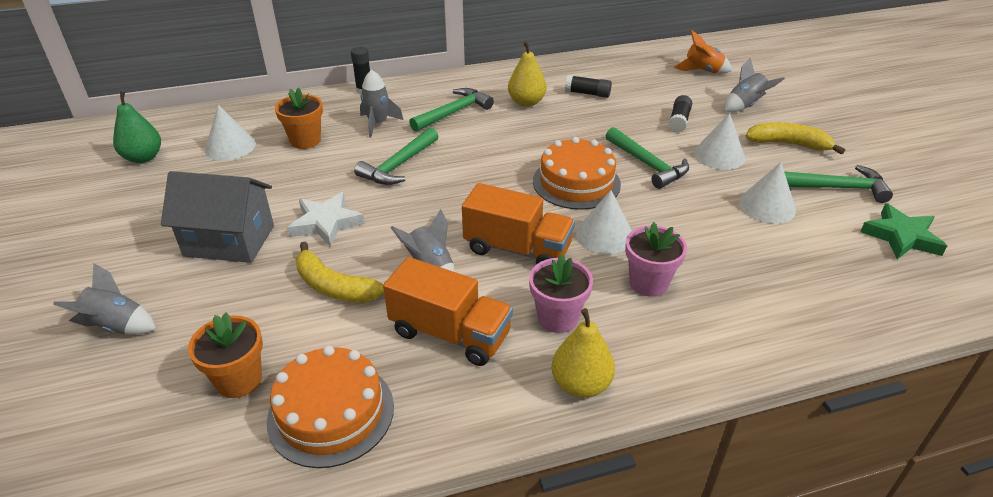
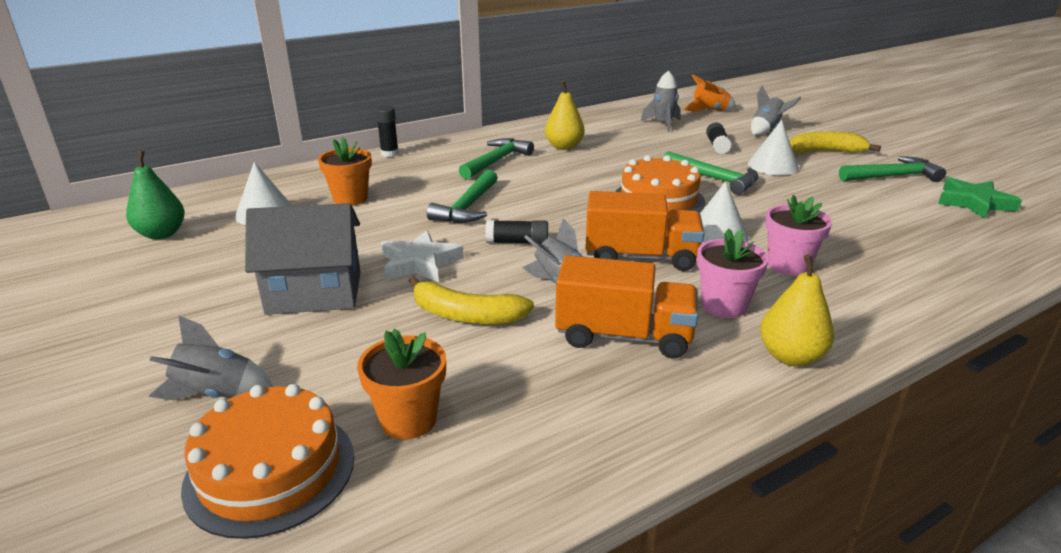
camera: 15 degrees left, 10 degrees down
orange cake [267,346,394,468] -> orange cake moved to [181,384,354,539]
grey rocket [360,70,403,137] -> grey rocket moved to [641,70,681,132]
black glue stick [565,75,612,98] -> black glue stick moved to [485,220,548,244]
white cone [739,162,796,224] -> none

